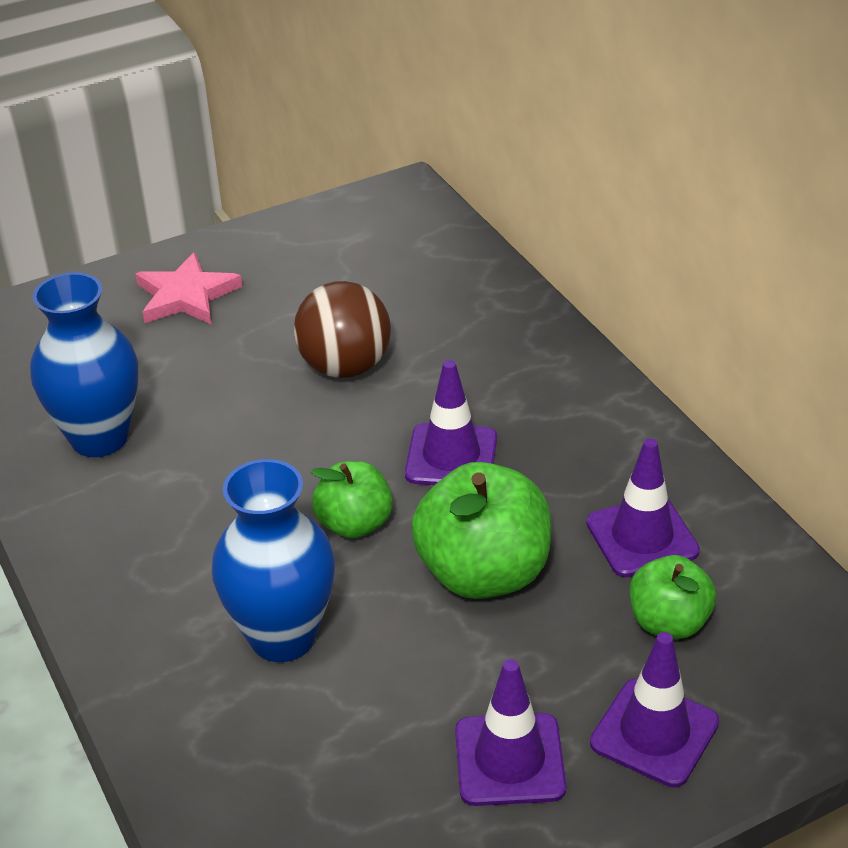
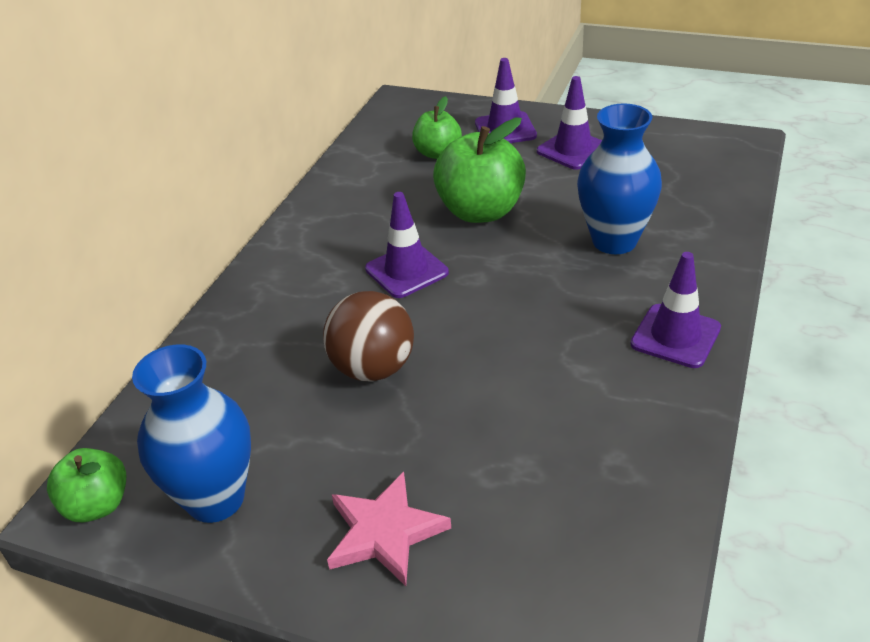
camera: 130 degrees left, 0 degrees up
blue vase [30,272,138,457] -> blue vase moved to [132,344,251,523]
green apple [311,461,392,539] -> green apple moved to [47,448,126,522]
purple traffic cone [586,438,700,577] -> purple traffic cone moved to [631,252,721,368]

